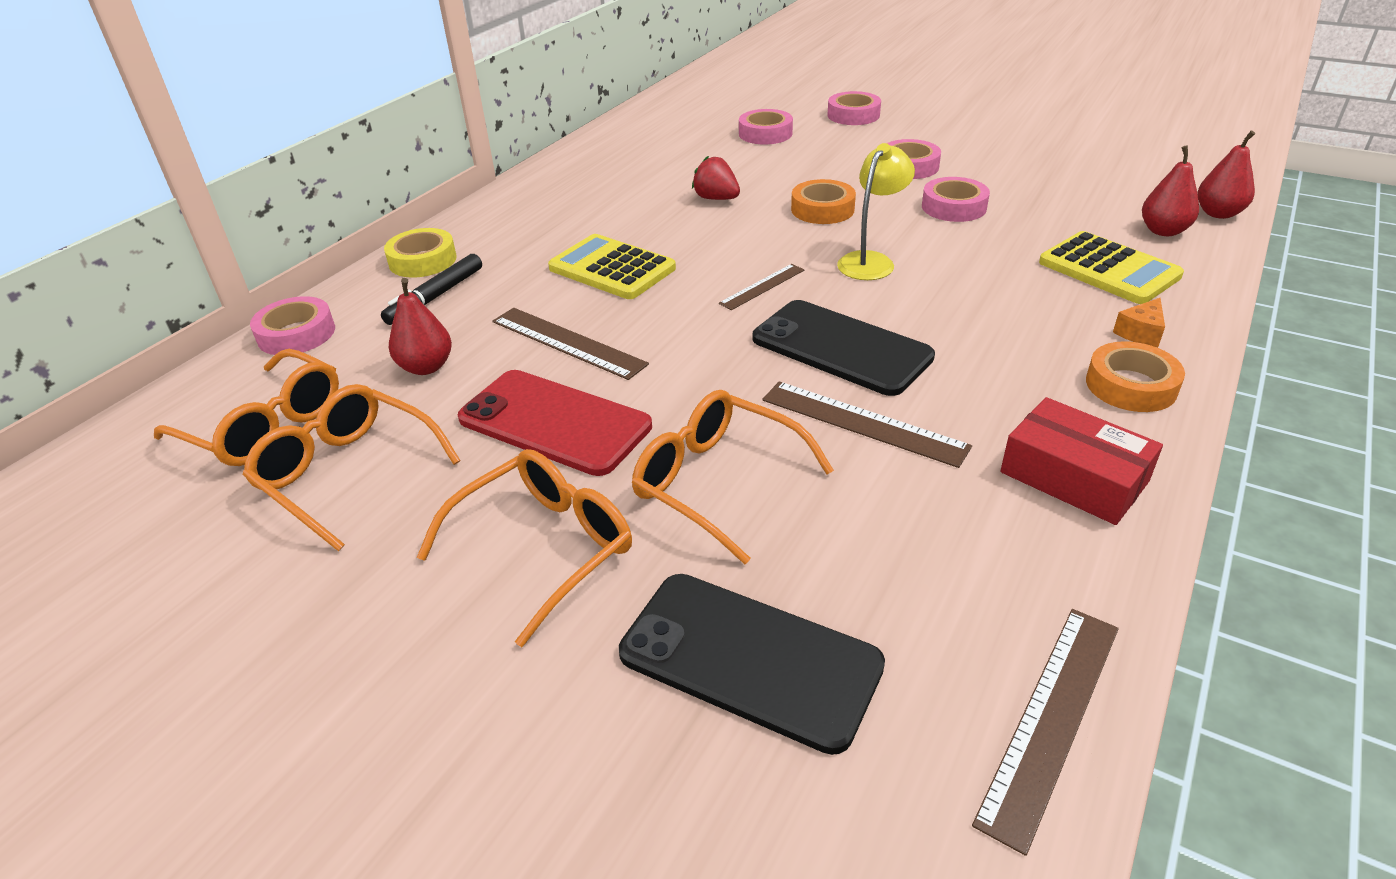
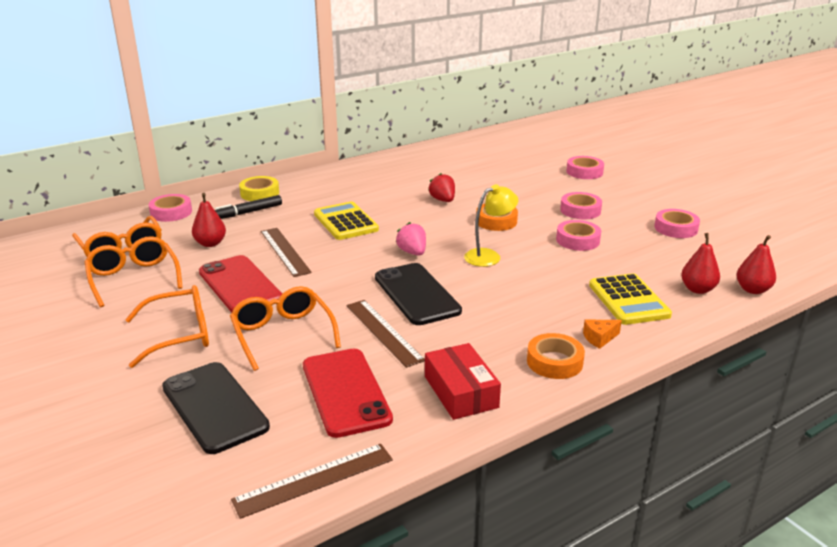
camera: 25 degrees right, 10 degrees down
brown ruler [719,264,804,310] -> pink strawberry [396,222,426,256]
pink tape [739,109,793,145] -> pink tape moved to [654,209,700,238]
none -> red phone [303,349,393,438]

